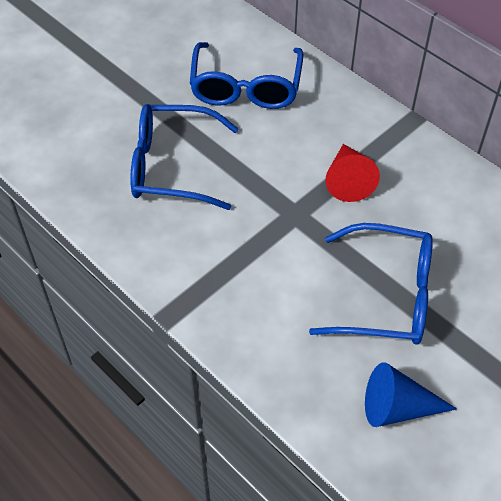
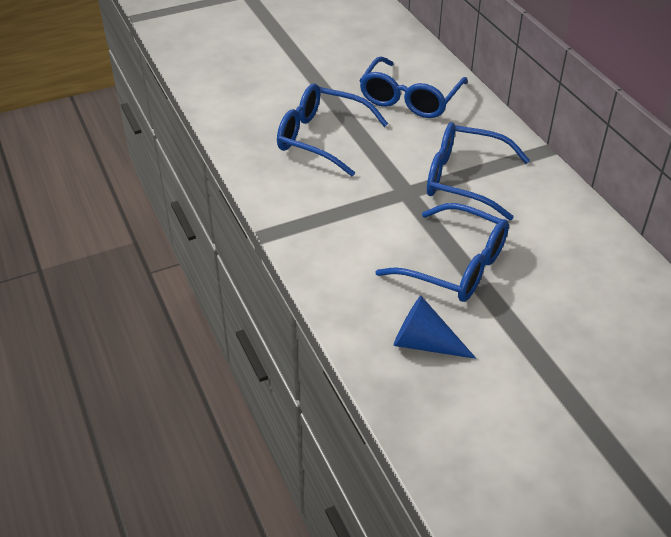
camera: 20 degrees right, 10 degrees down
red cone [326,144,380,202] -> blue glasses [427,122,530,220]

